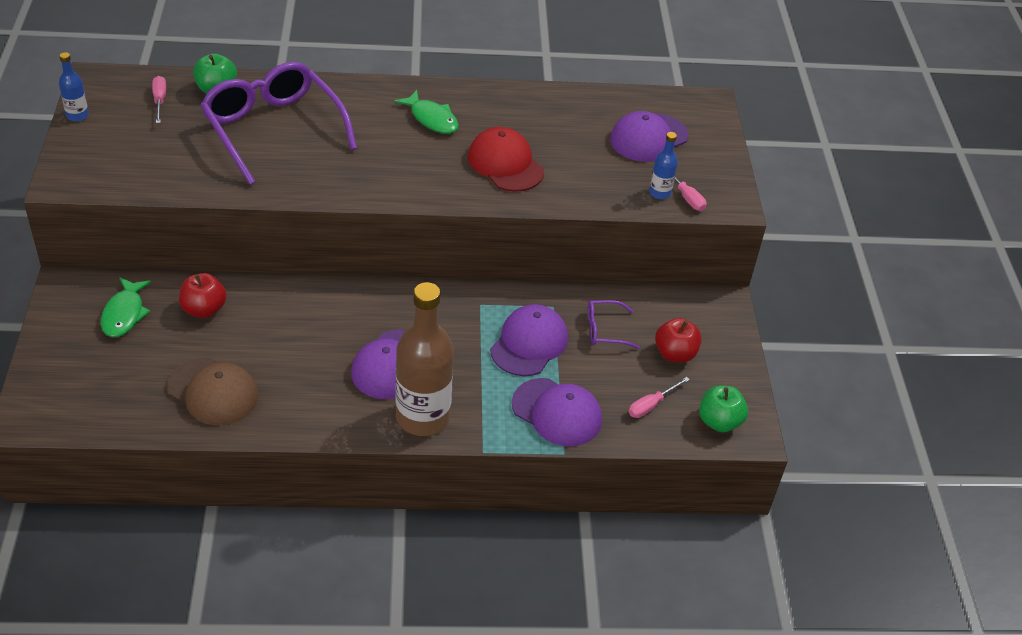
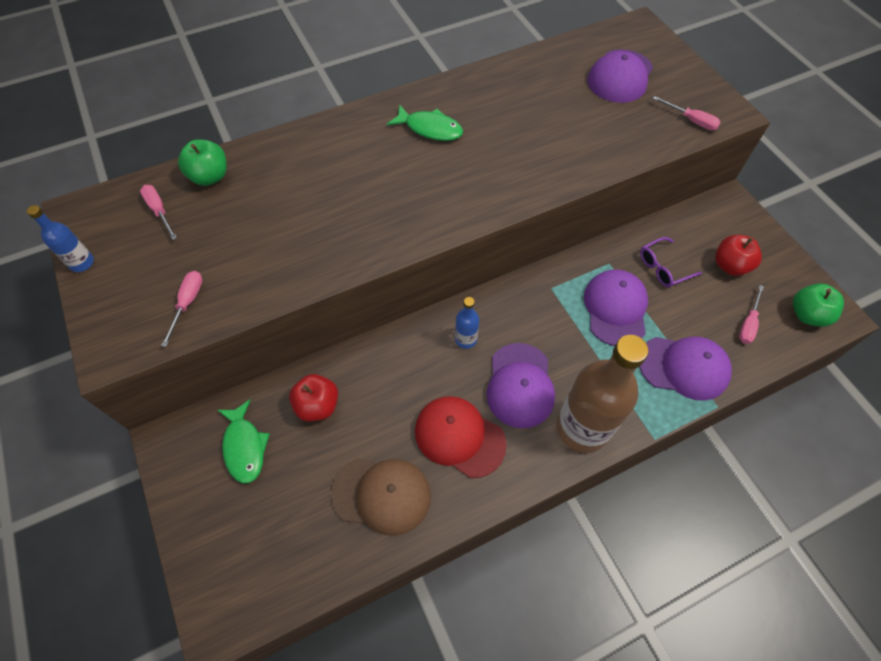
camera: 20 degrees left, 15 degrees up
purple glasses [200,62,357,185] -> none
red cap [468,127,544,192] -> red cap moved to [415,396,507,478]
blue bottle [649,132,678,199] -> blue bottle moved to [455,297,479,349]
none -> pink screwdriver [161,271,203,347]

